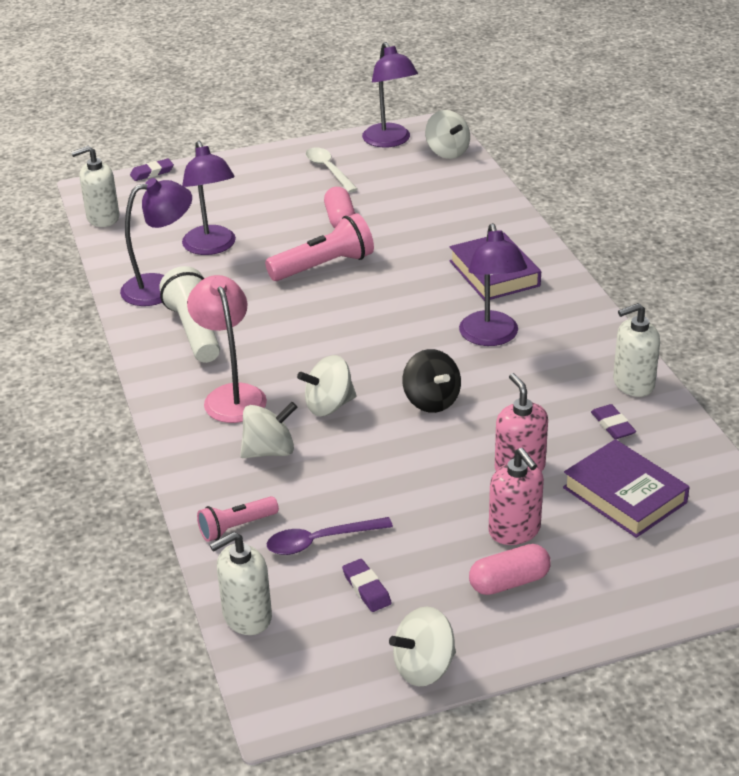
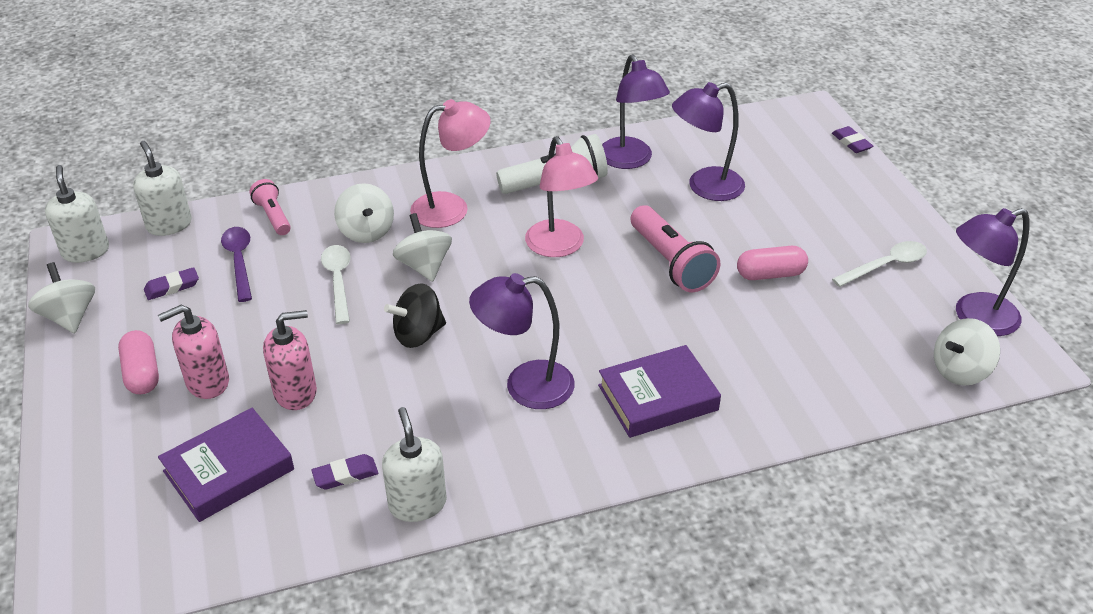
camera: 90 degrees right, 5 degrees up
white soap dispenser [71,146,119,227] -> white soap dispenser moved to [45,165,109,263]
none -> white spoon [321,245,350,324]
none -> pink lamp [525,136,598,257]

